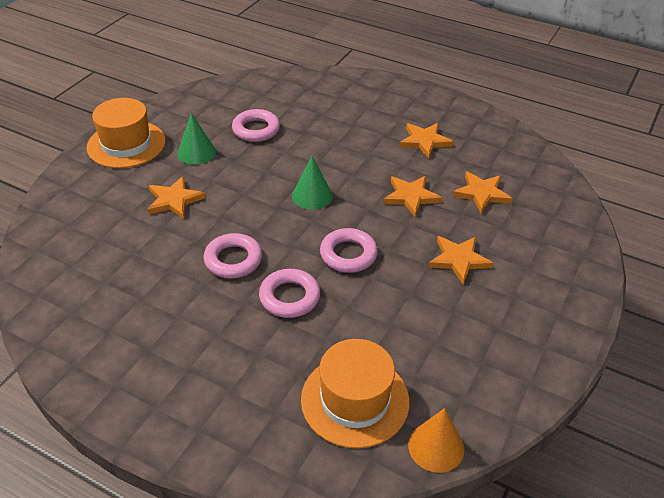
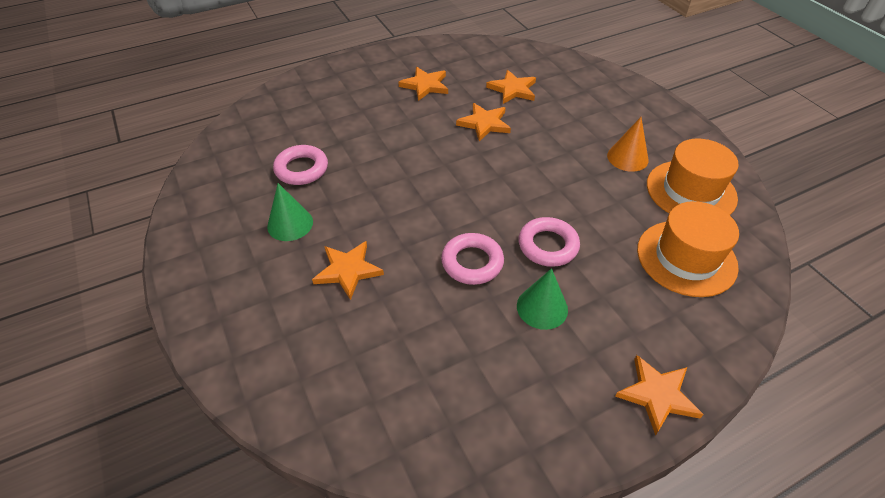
camera: 55 degrees left, 5 degrees up
orange hat [87,98,166,168] -> orange hat moved to [647,139,739,215]
green cone [292,156,333,210] -> green cone moved to [517,268,568,330]
pink ring [320,228,378,273] -> none
orange cone [408,408,464,473] -> orange cone moved to [607,117,649,172]
orange star [428,236,494,284] -> orange star moved to [615,355,704,436]

